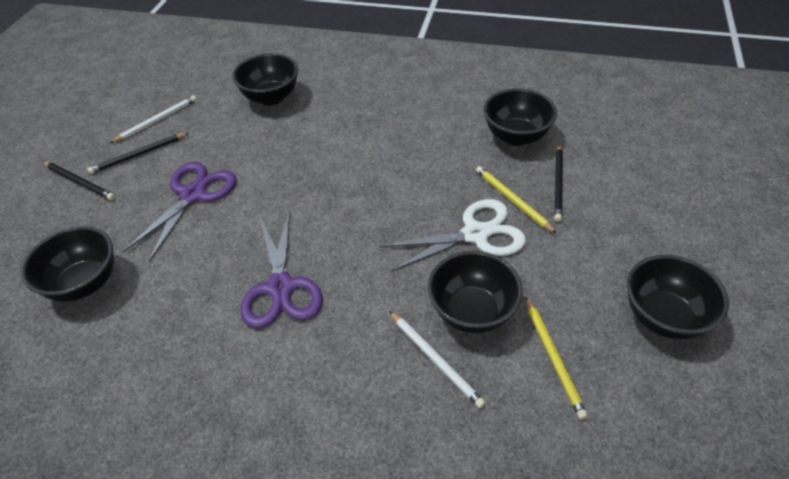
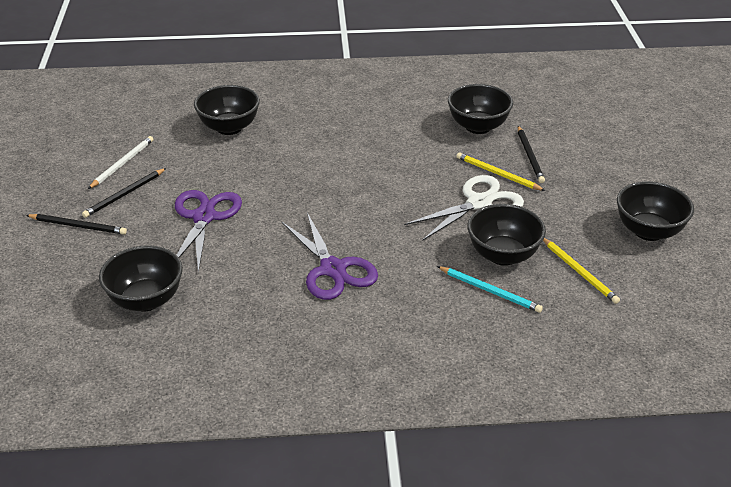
camera: 20 degrees left, 10 degrees down
white pencil [389,311,485,408] -> turquoise pencil [437,266,543,313]

